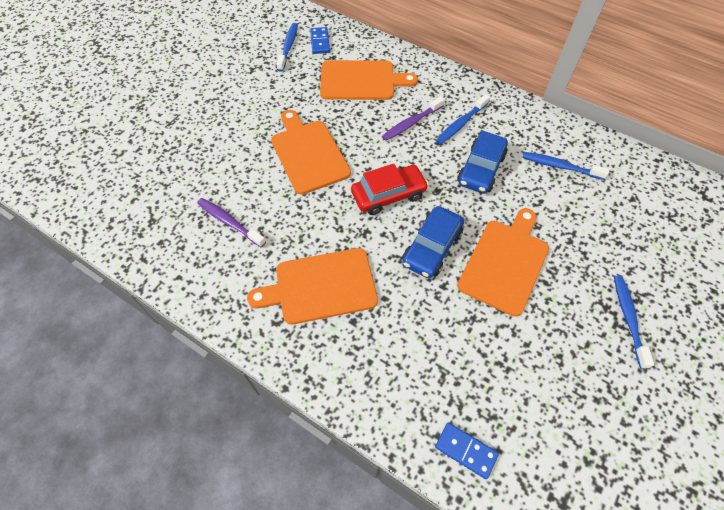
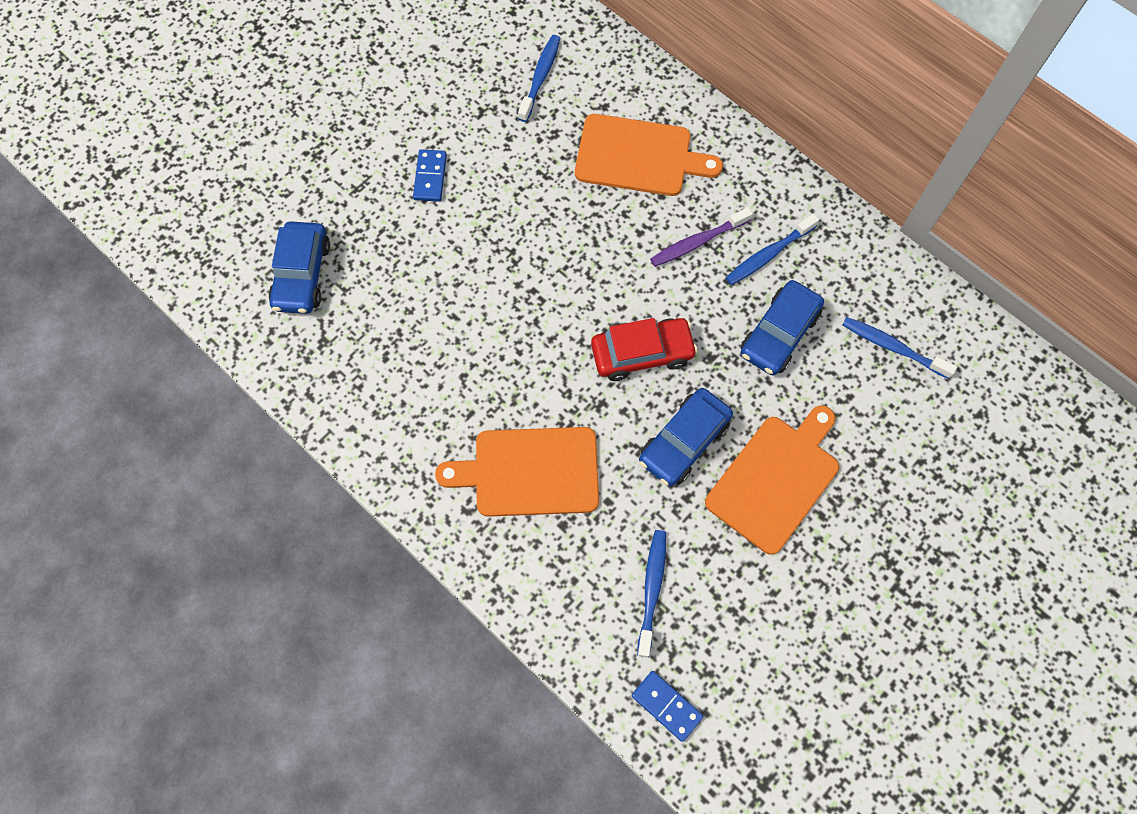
camera: 10 degrees right, 10 degrees up
purple toothbrush [197,198,266,247] -> none
orange cutting board [271,110,351,195] -> none
blue domino [310,27,330,54] -> blue domino moved to [413,149,447,202]
blue toothbrush [614,275,654,369] -> blue toothbrush moved to [637,530,666,657]
none -> blue car [269,221,330,314]

